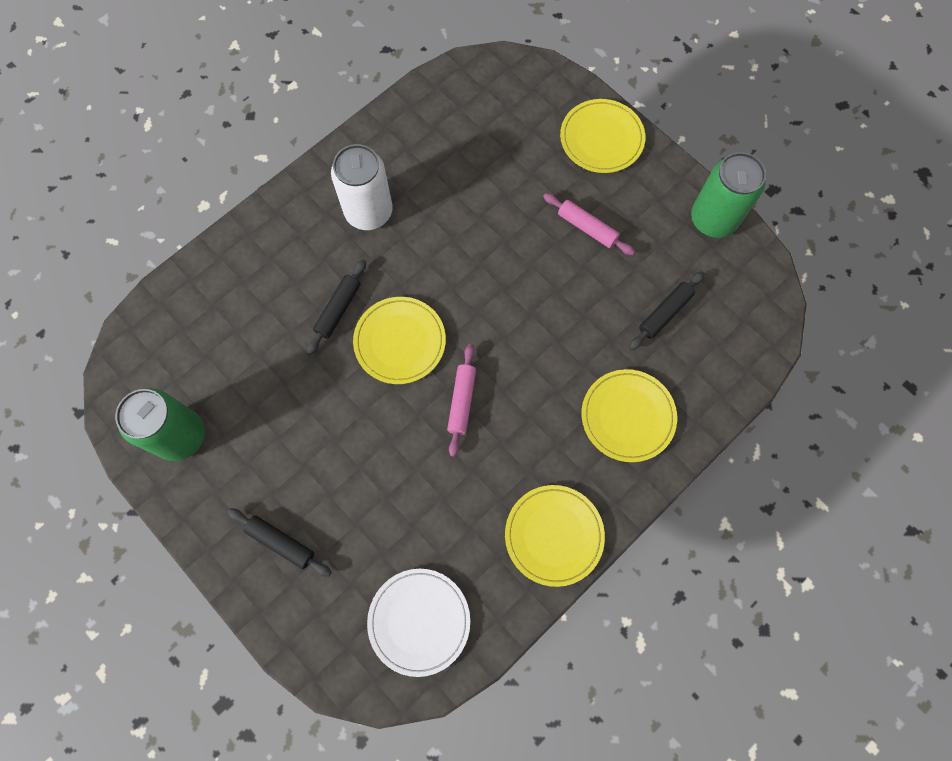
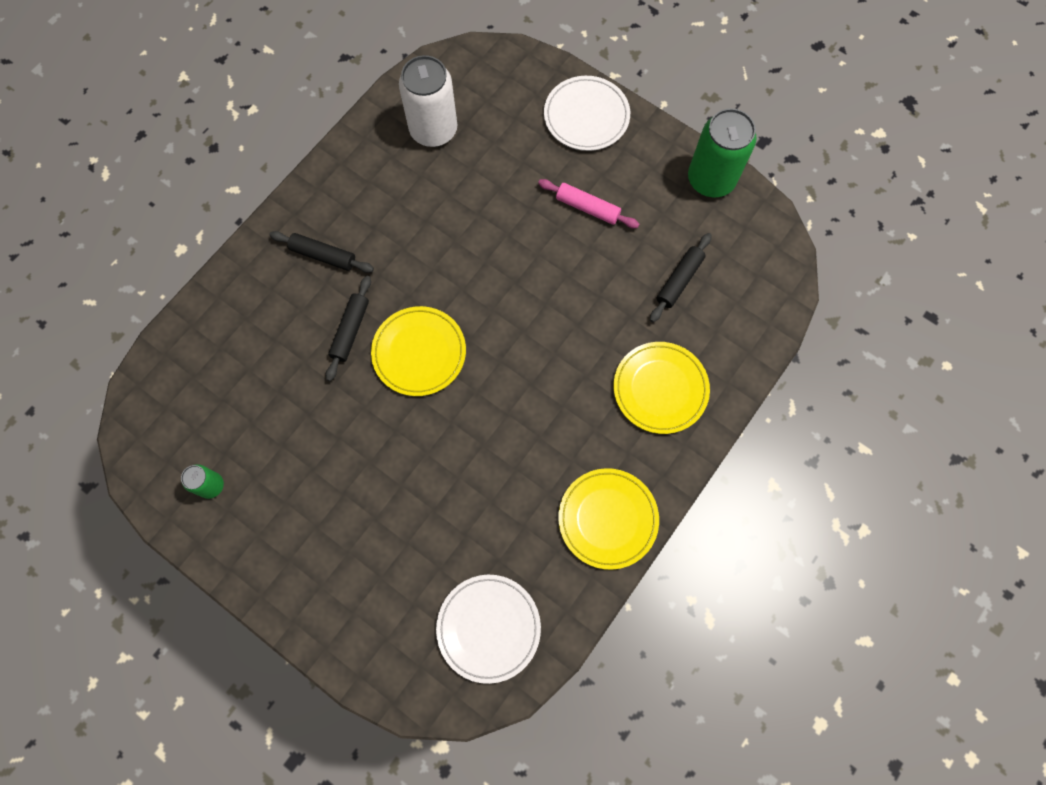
camera: 10 degrees left, 0 degrees up
green can [115,388,205,461] -> green can [181,464,224,499], size x0.49
black rolling pin [227,508,332,577] -> black rolling pin moved to [269,231,374,273]
white can [331,144,393,230] -> white can moved to [399,55,457,147]
pink rolling pin [447,344,476,457] -> none
yellow plate [560,99,645,173] -> white plate [544,76,630,151]

